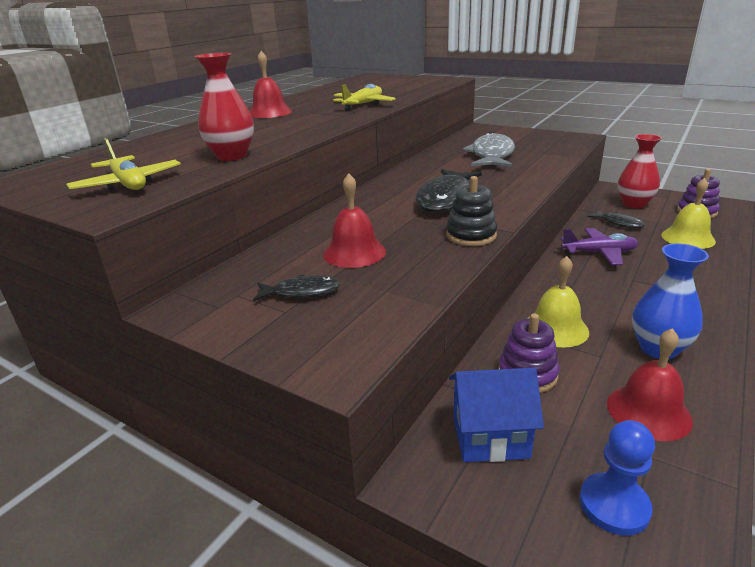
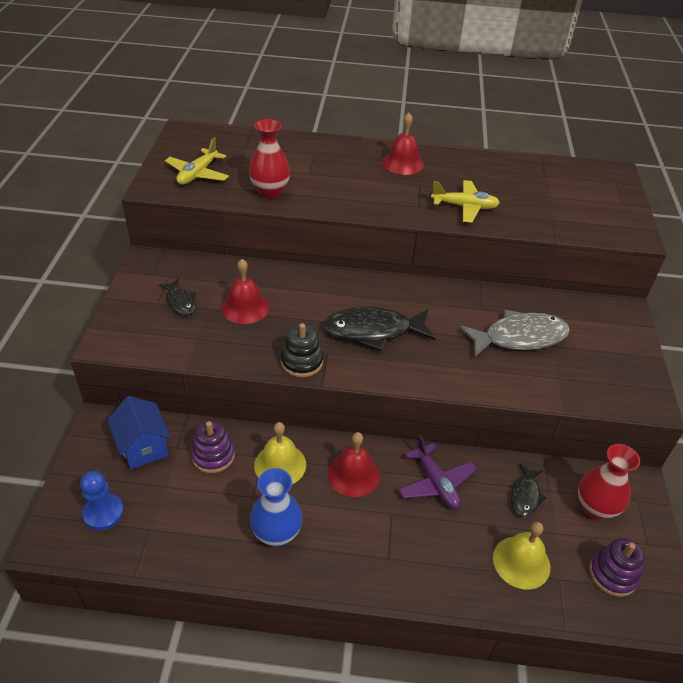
camera: 60 degrees right, 15 degrees up
red bell [607,328,693,441] -> red bell moved to [328,432,380,497]

